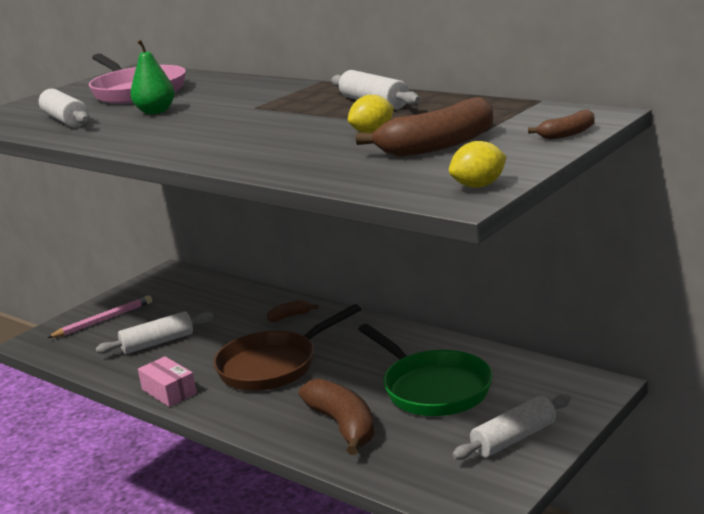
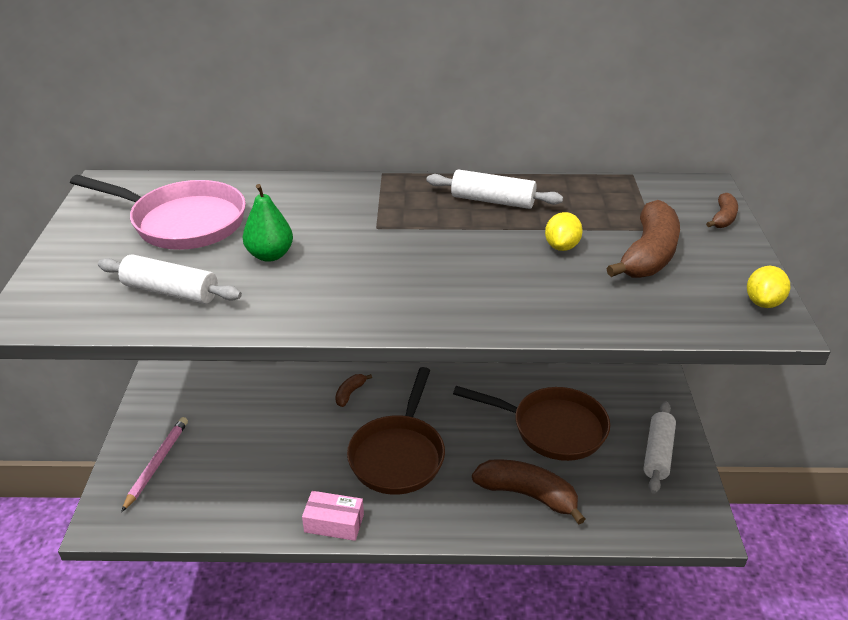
camera: 40 degrees left, 15 degrees up
white rolling pin [96,311,213,354] -> none
green pan [358,324,493,416] -> brown pan [453,386,610,461]

